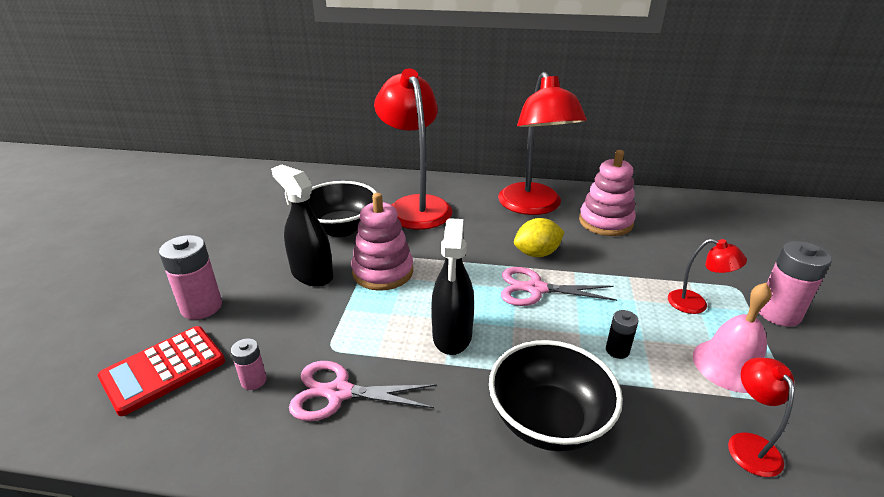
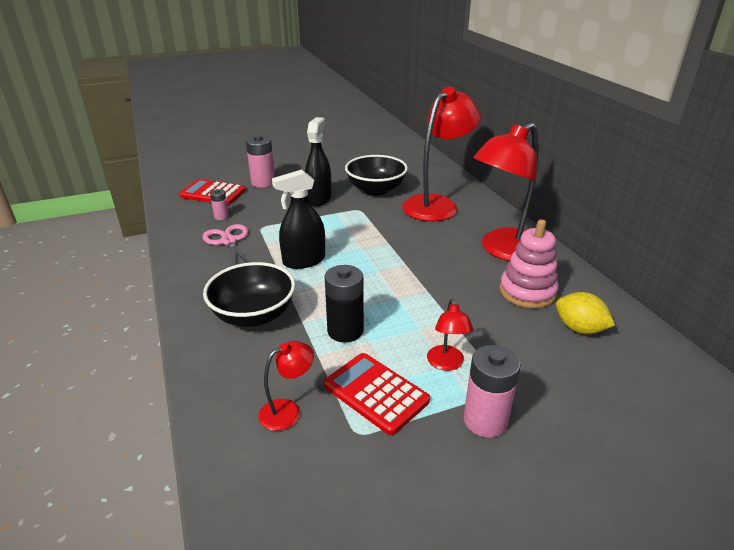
camera: 60 degrees right, 0 degrees up
pink stacking toy [351,193,413,291] -> none
pink scissors [501,267,617,306] -> none
yellow lemon [514,218,564,257] -> yellow lemon moved to [556,292,615,334]
black battery [606,310,639,359] -> black battery [325,265,364,343], size x1.85
pink bell [693,283,772,393] -> red calculator [324,353,430,435]

